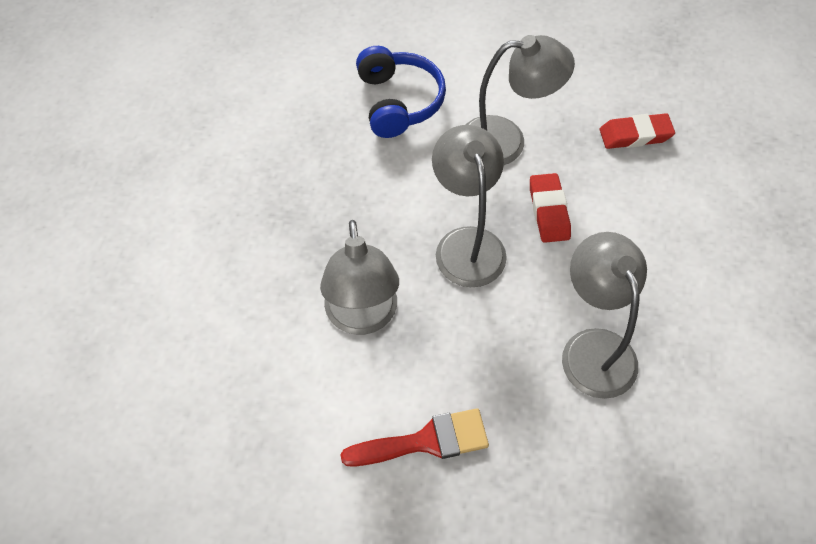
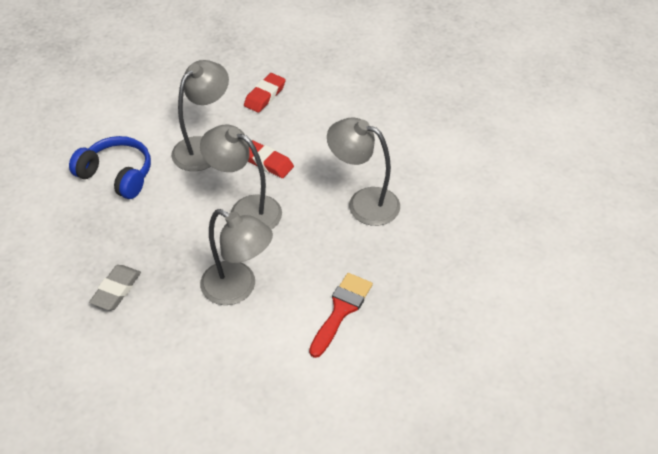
camera: 50 degrees left, 10 degrees down
none -> grey eraser [89,265,141,310]

